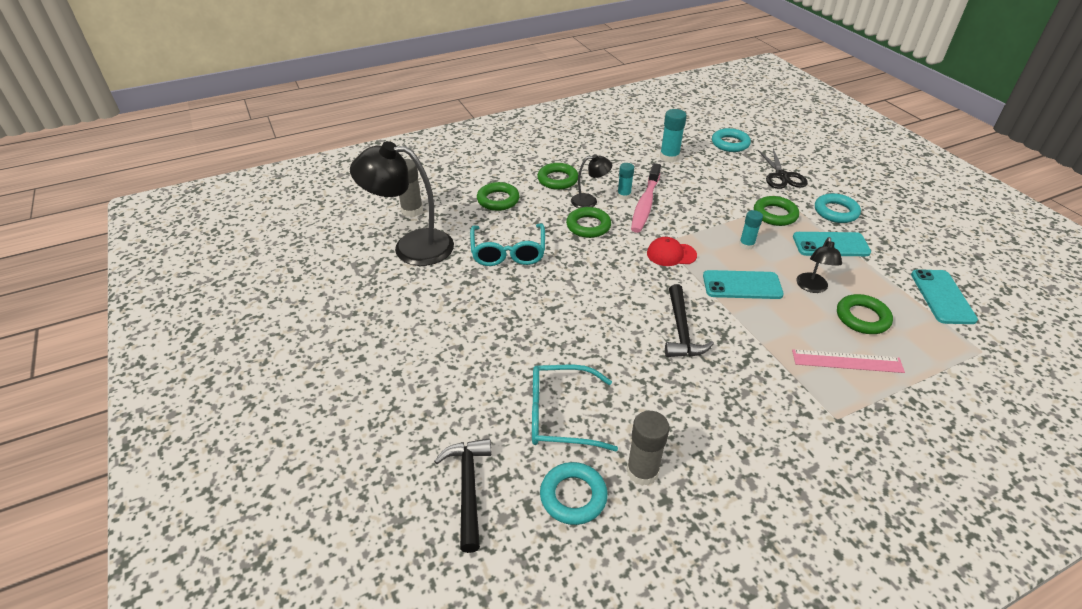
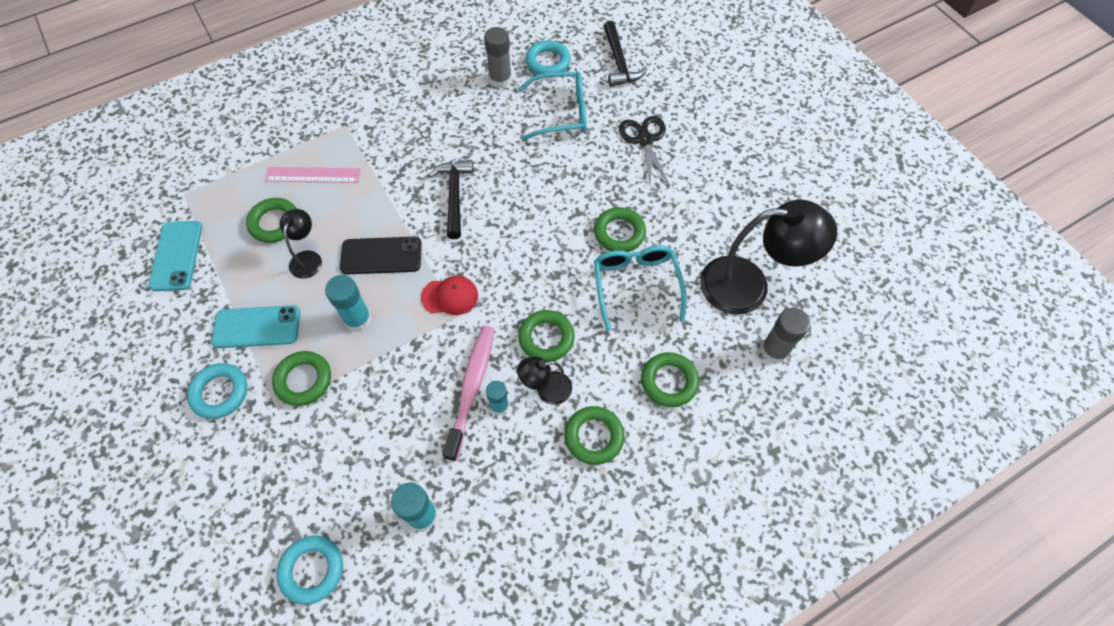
camera: 175 degrees right, 20 degrees up
turquoise phone [703,270,784,299] -> black phone [340,237,422,274]
turquoise glue stick [739,210,763,250] -> turquoise glue stick [325,275,372,332], size x1.52
black scissors [758,148,808,189] -> black scissors moved to [619,116,670,186]
none -> green ring [594,207,646,252]

